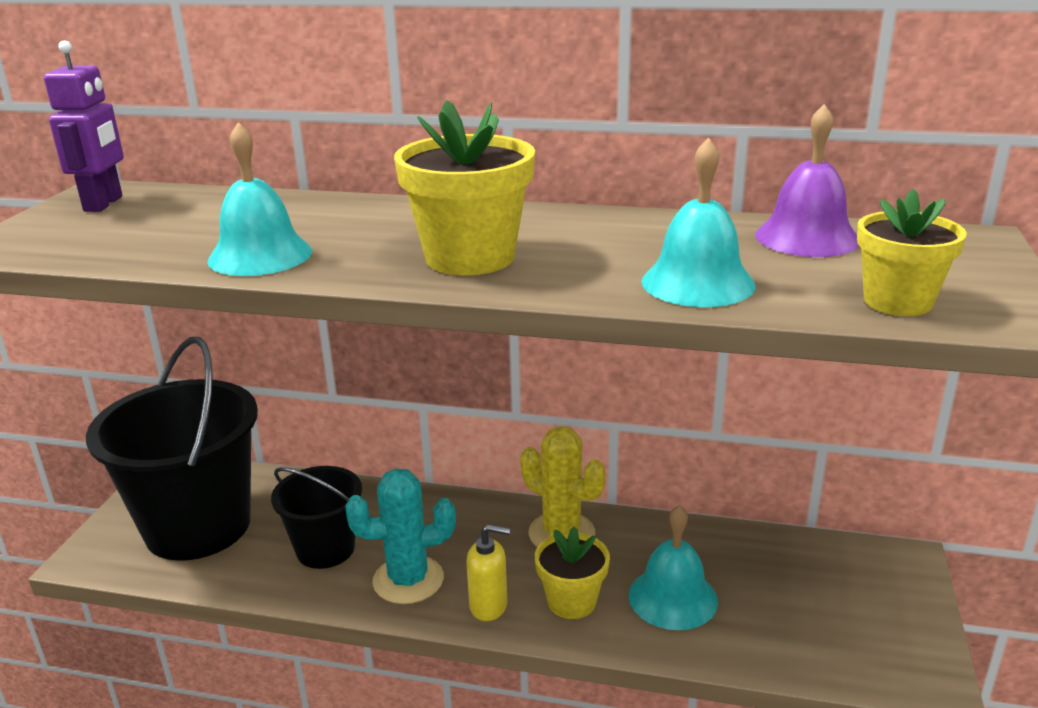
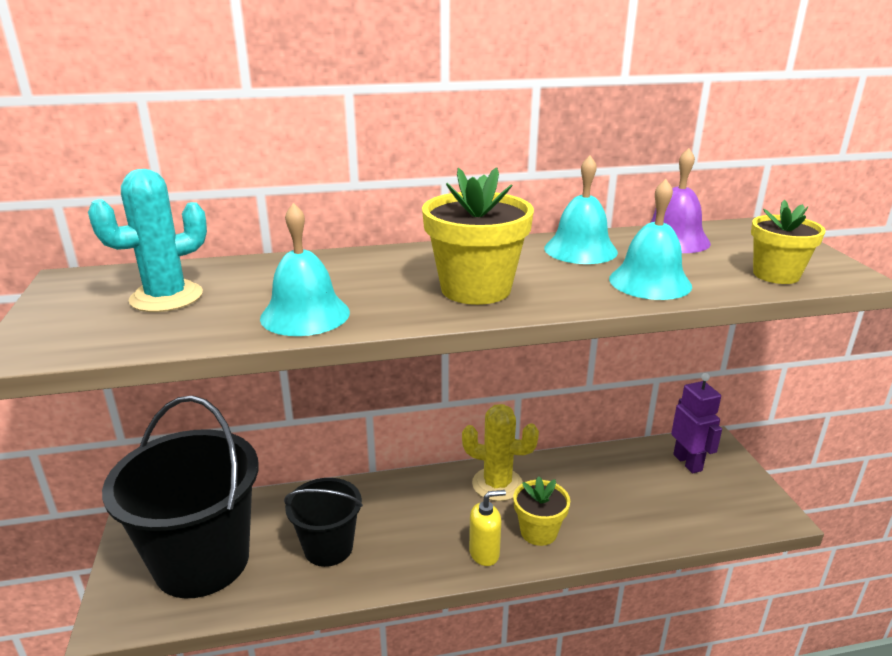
camera: 25 degrees left, 0 degrees up
purple robot [44,41,124,212] -> purple robot moved to [671,373,722,473]
turquoise cactus [345,468,456,604] -> turquoise cactus moved to [88,169,207,312]
turquoise bell [629,504,718,630] -> turquoise bell moved to [544,156,618,264]

